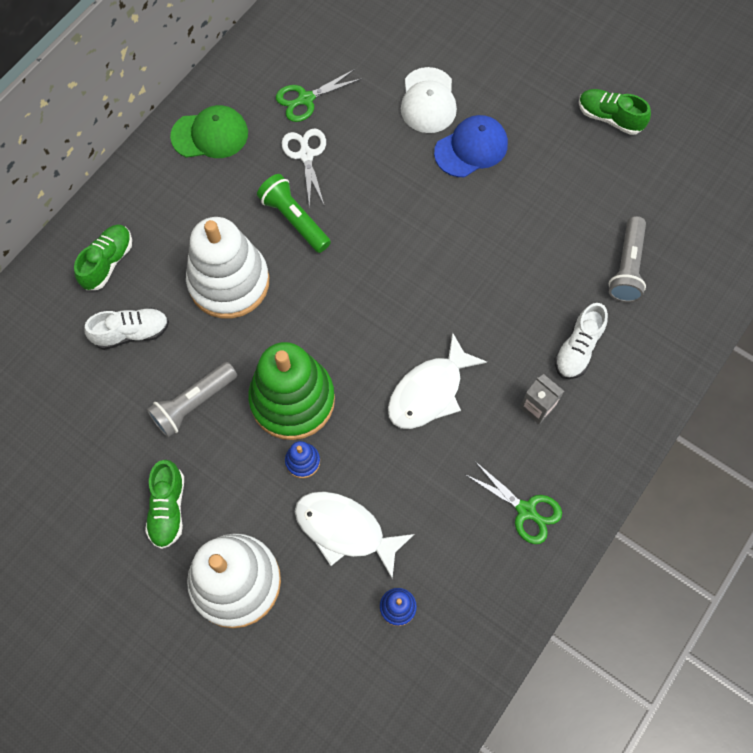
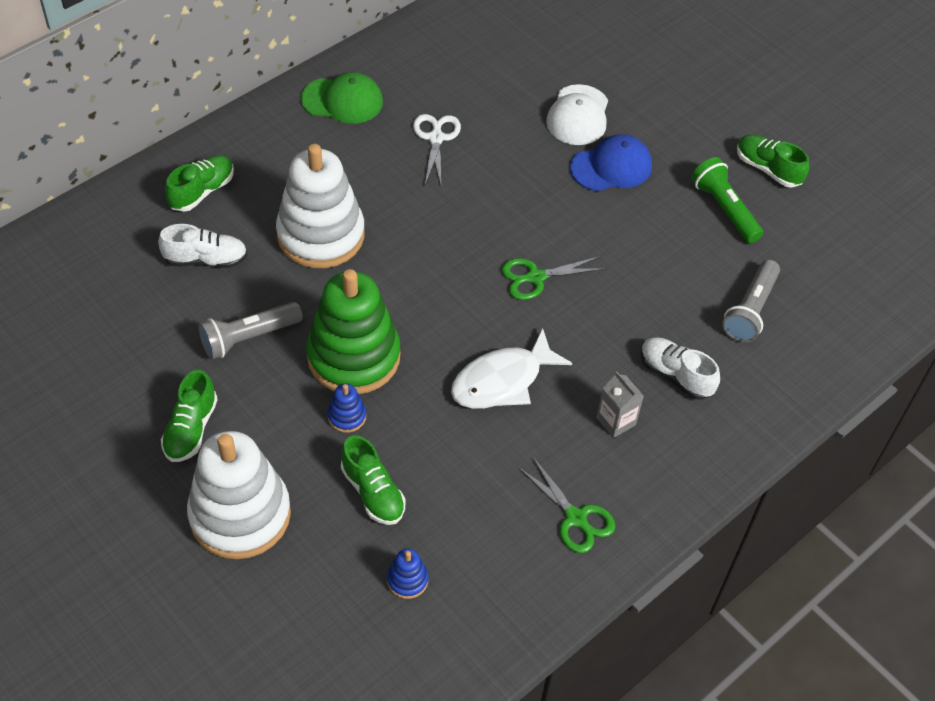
camera: 10 degrees right, 15 degrees down
green flashlight [257,174,331,253] -> green flashlight moved to [691,157,763,243]
green scissors [276,69,361,122] -> green scissors moved to [501,256,606,300]
white fish [295,491,414,578] -> green shoe [341,435,406,525]
white shoe [555,303,608,379] -> white shoe turned 90 degrees clockwise [641,337,720,400]

